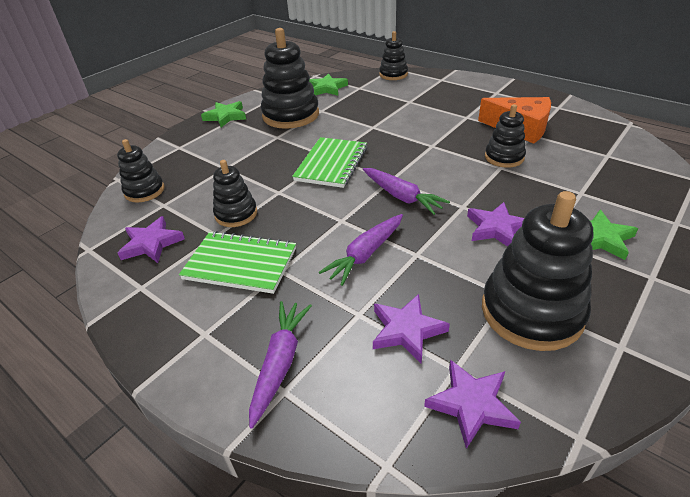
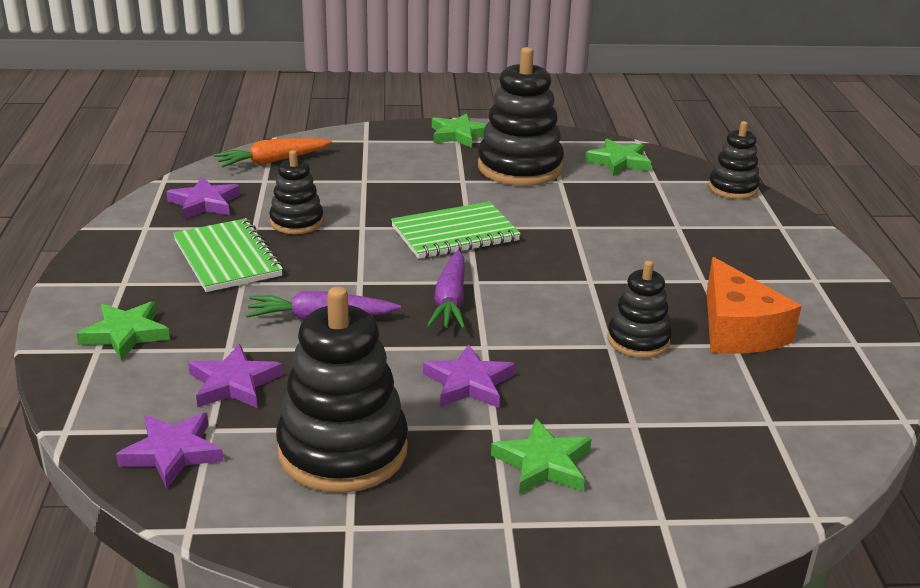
camera: 45 degrees right, 10 degrees down
black stacking toy [117,139,164,203] -> orange carrot [214,138,332,167]
purple carrot [249,301,312,429] -> green star [76,301,170,360]

